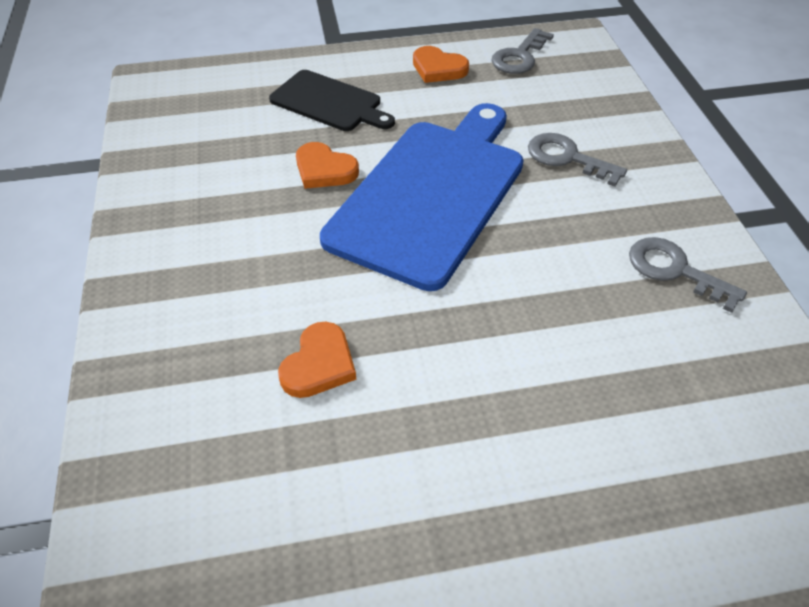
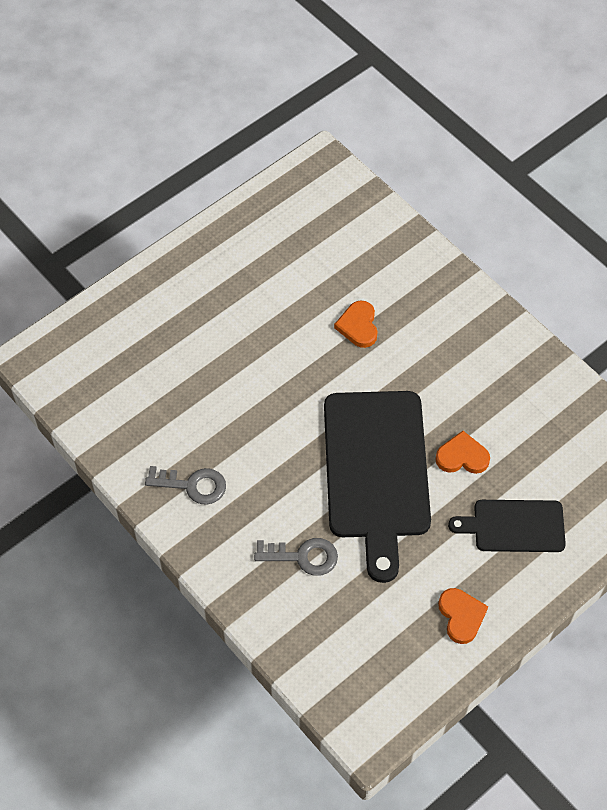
camera: 150 degrees right, 10 degrees up
blue cutting board [320,103,524,291] -> black cutting board [324,391,431,583]
orange heart [413,46,469,83] -> orange heart turned 75 degrees clockwise [438,588,488,644]
grey key [491,28,554,74] -> none

